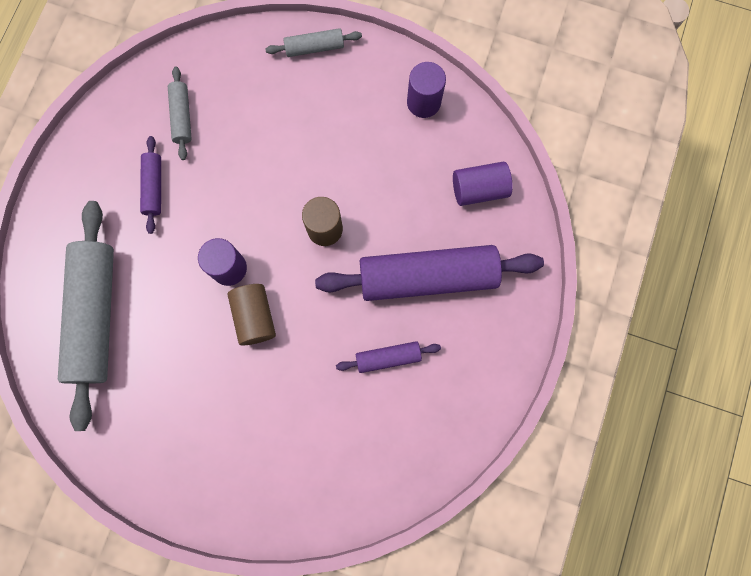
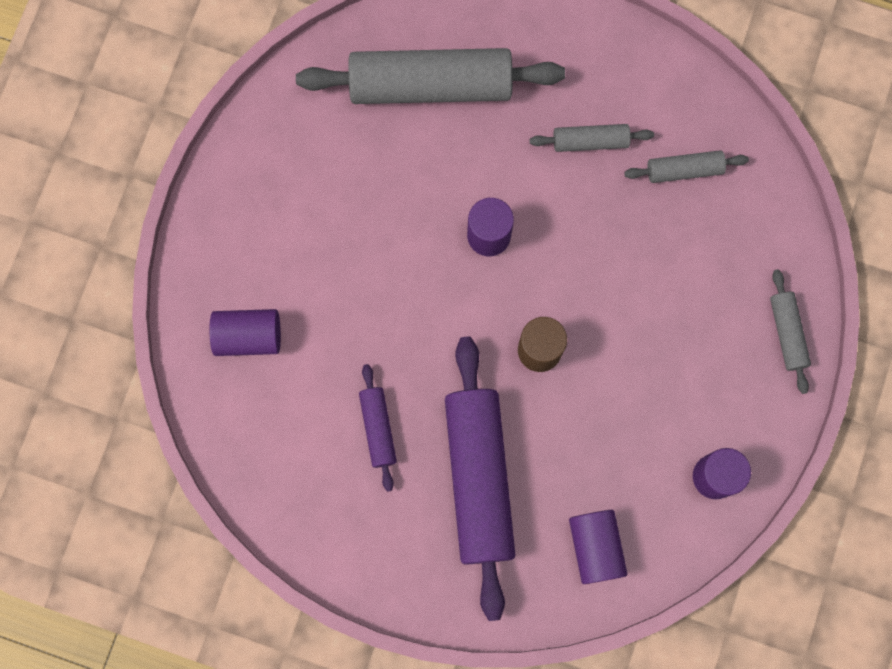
camera: 90 degrees right, 0 degrees up
purple rolling pin [140,136,161,234] -> grey rolling pin [530,124,654,152]
brown cylinder [228,284,276,345] -> none
none -> purple cylinder [209,309,281,356]

